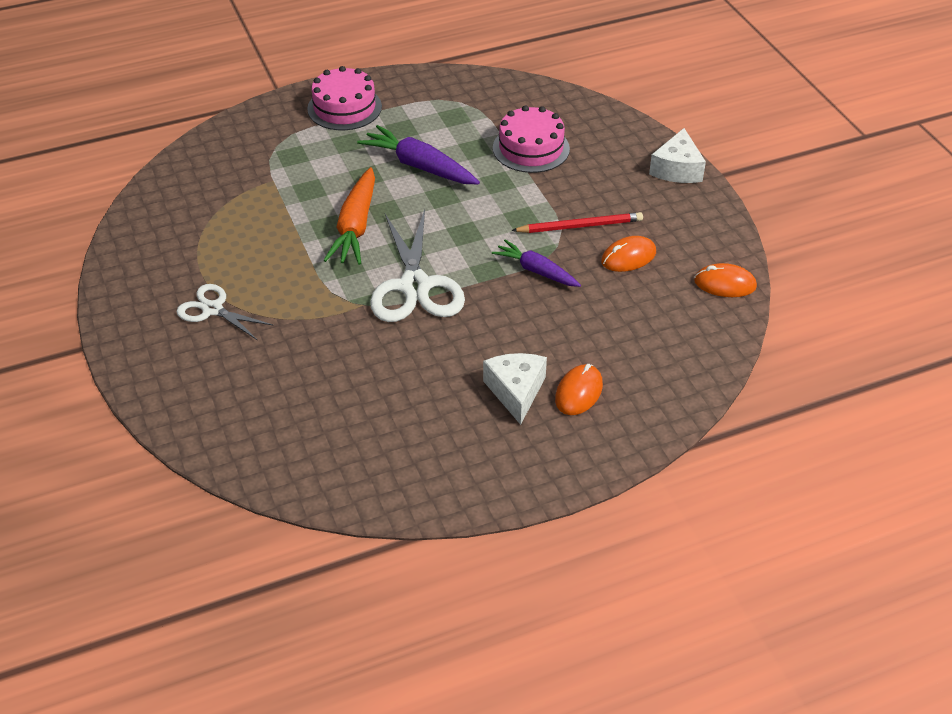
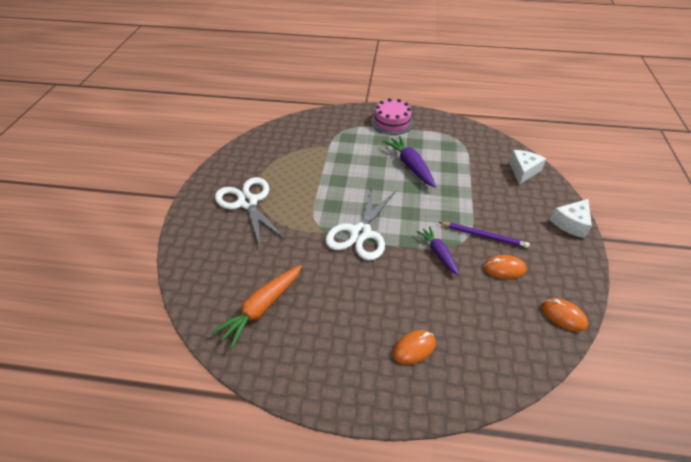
camera: 30 degrees right, 0 degrees up
white scissors [177,284,274,340] -> white scissors [215,177,287,249], size x1.72
orange carrot [323,167,375,265] -> orange carrot moved to [211,265,302,348]
white cheese [483,353,547,425] -> white cheese moved to [509,150,546,185]
pink cake [493,105,570,173] -> none
red pencil [511,212,643,233] -> purple pencil [439,222,530,248]

